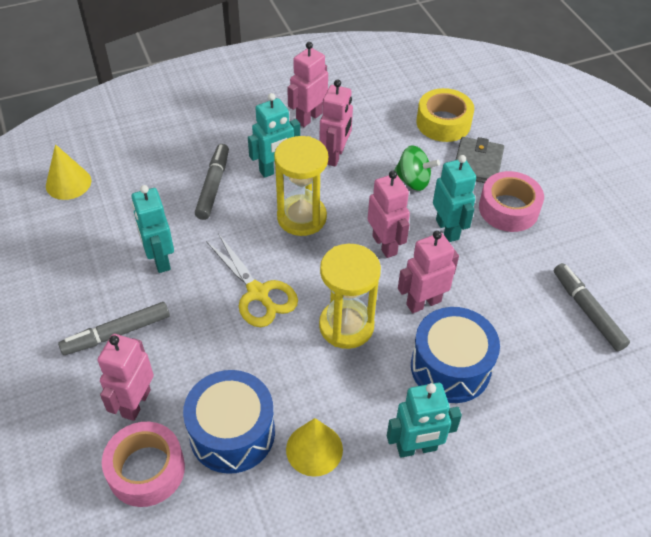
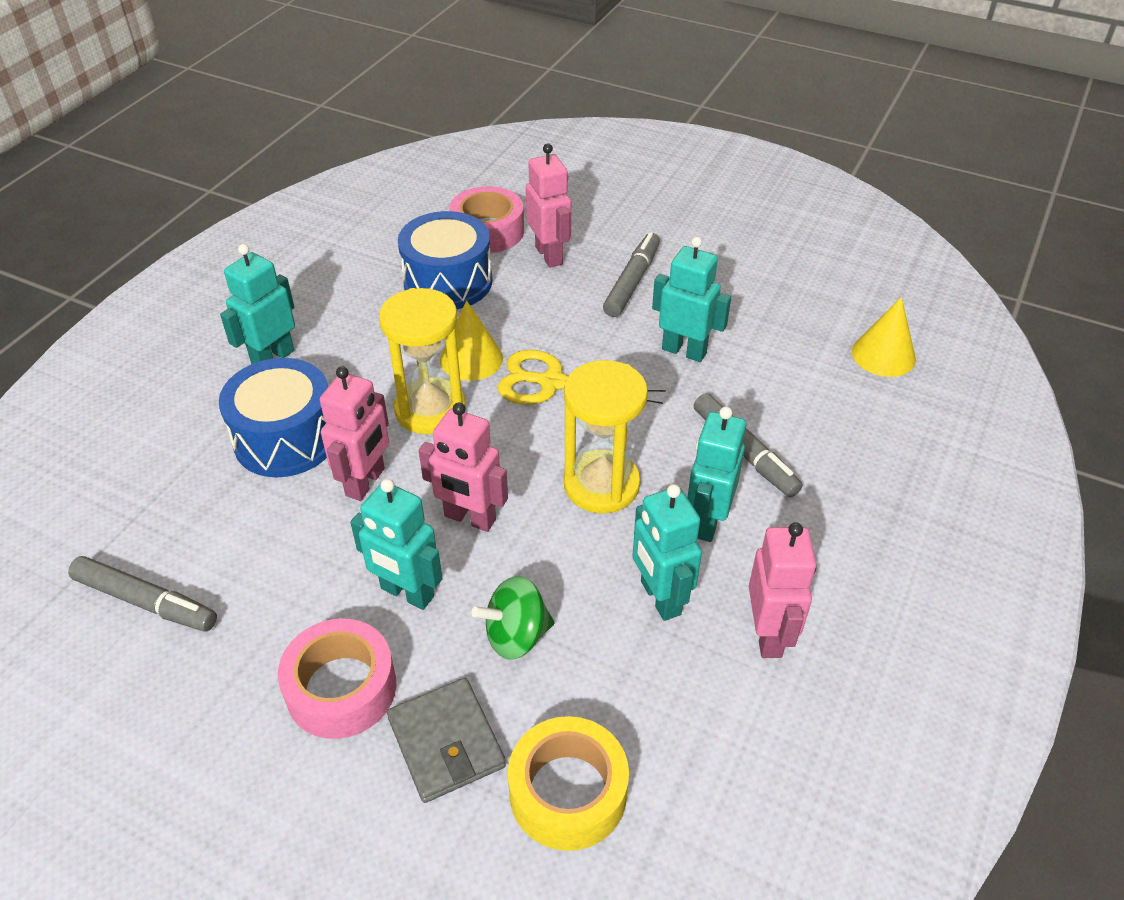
camera: 140 degrees right, 5 degrees down
yellow cone [286,418,343,477] -> yellow cone moved to [440,300,503,381]
pink robot [319,79,353,167] -> turquoise robot [632,484,702,621]

